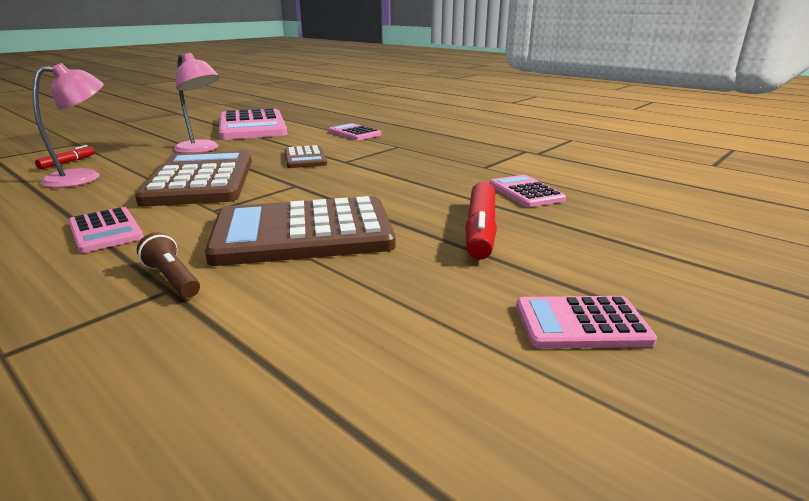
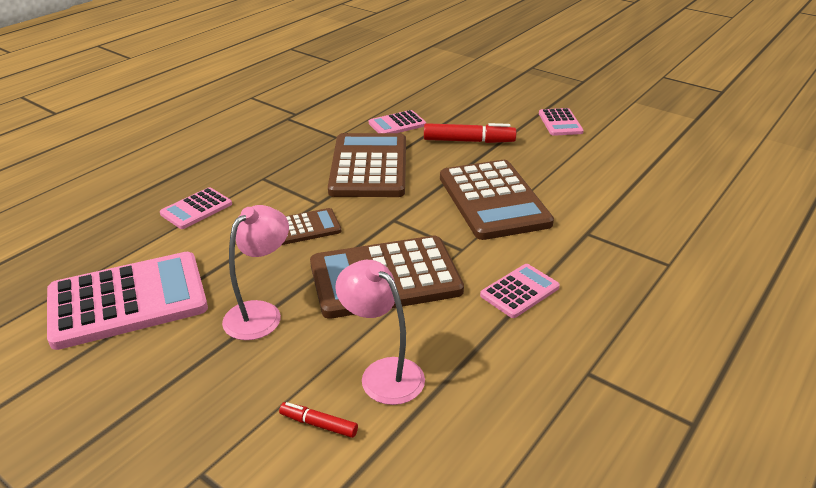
camera: 95 degrees left, 10 degrees up
brown flashlight [137,232,200,298] -> none
none -> brown calculator [328,133,406,197]

